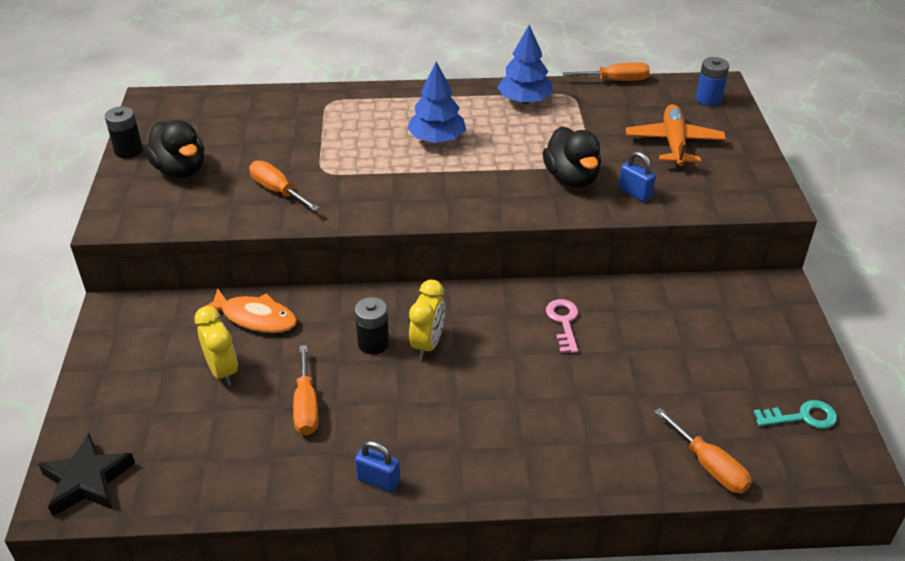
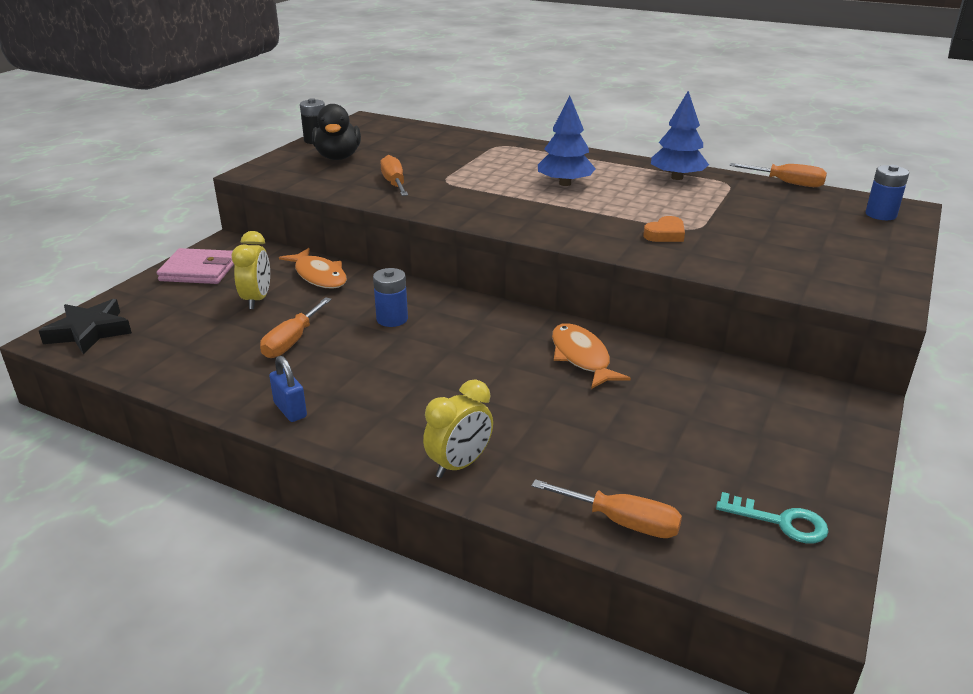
camera: 30 degrees right, 10 degrees down
black battery [355,297,389,355] -> blue battery [373,268,408,327]
yellow clock [409,280,445,359] -> yellow clock moved to [423,379,493,478]
black duck [543,126,601,188] -> orange heart [643,216,685,242]
pink key [546,299,578,353] -> orange fish [552,323,631,389]
blue padlock [619,151,656,202] -> none
orange plane [626,104,726,167] -> none
orange screwdriver [654,408,752,494] -> orange screwdriver turned 60 degrees counterclockwise [532,479,682,538]
none -> pink wallet [157,248,234,284]

